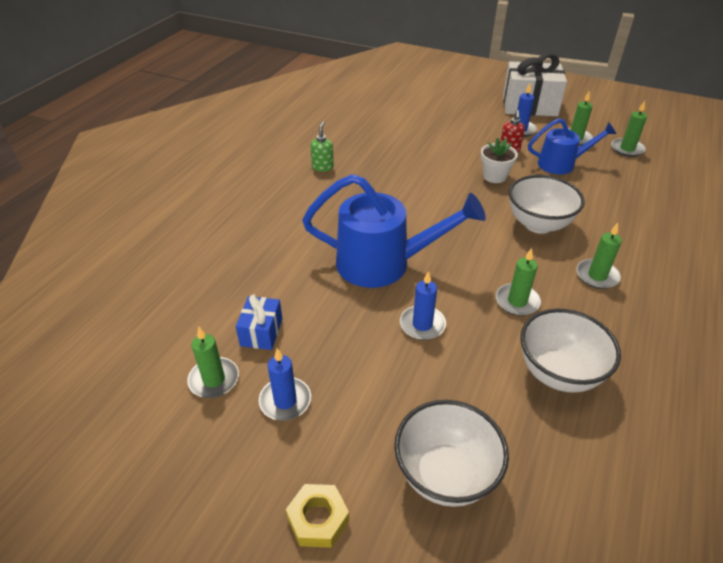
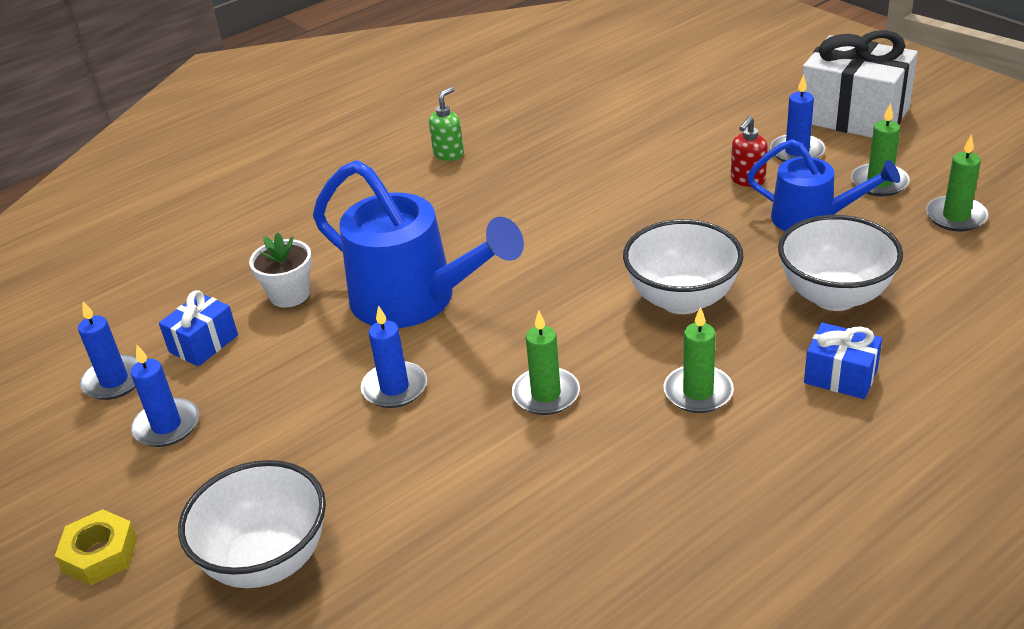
camera: 30 degrees right, 5 degrees down
green candle [187,326,239,398] -> blue candle [78,301,138,400]
white flower pot [481,138,518,183] -> white flower pot moved to [249,232,312,308]
white bowl [520,309,621,393] -> white bowl moved to [778,215,903,311]
none -> blue gift [804,323,882,399]

